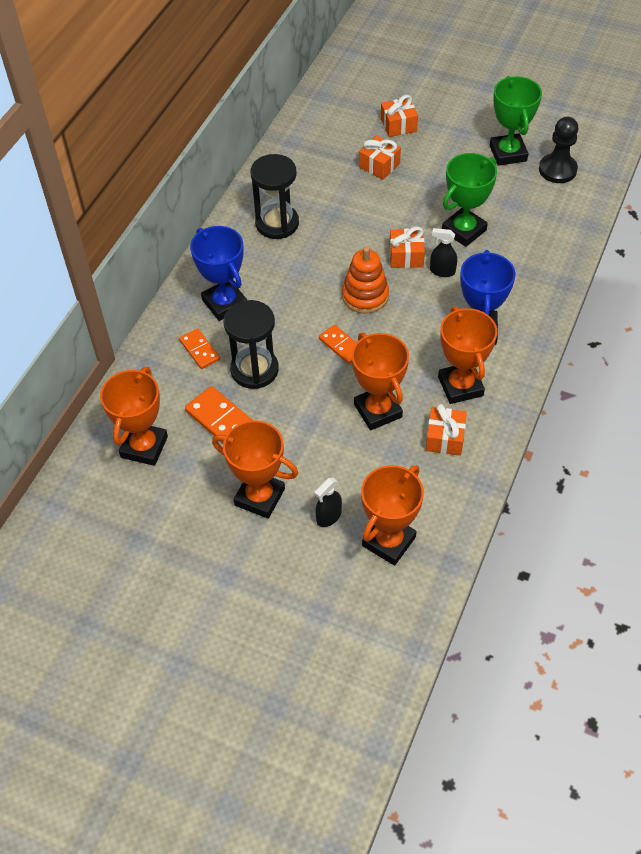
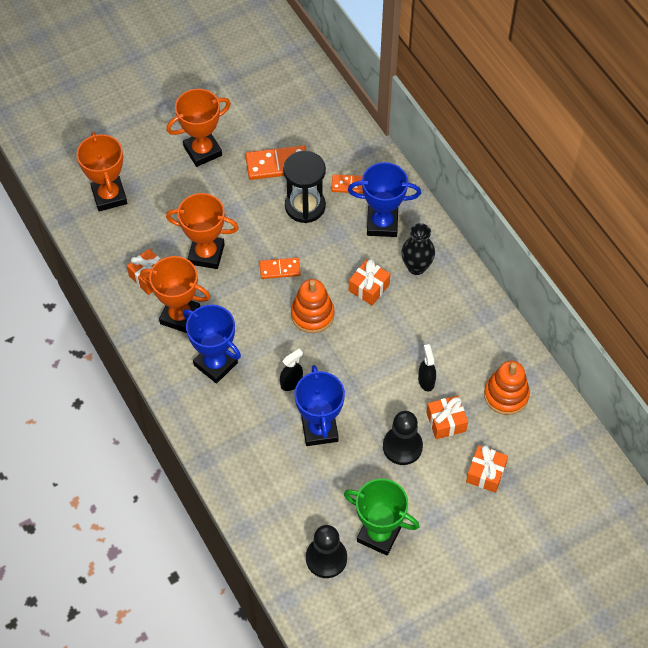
camera: 125 degrees right, 5 degrees up
orange trophy [100,367,168,466] -> none
black hourglass [250,154,299,239] -> none
black spray bottle [315,477,342,527] -> black spray bottle moved to [418,344,436,392]
orange gift [389,226,425,268] -> orange gift moved to [349,259,390,305]
green trophy [442,153,497,247] -> blue trophy [294,365,345,446]
none -> black pawn [383,411,423,465]
none -> black vase [401,223,435,275]
none -> orange stacking toy [484,361,530,415]

